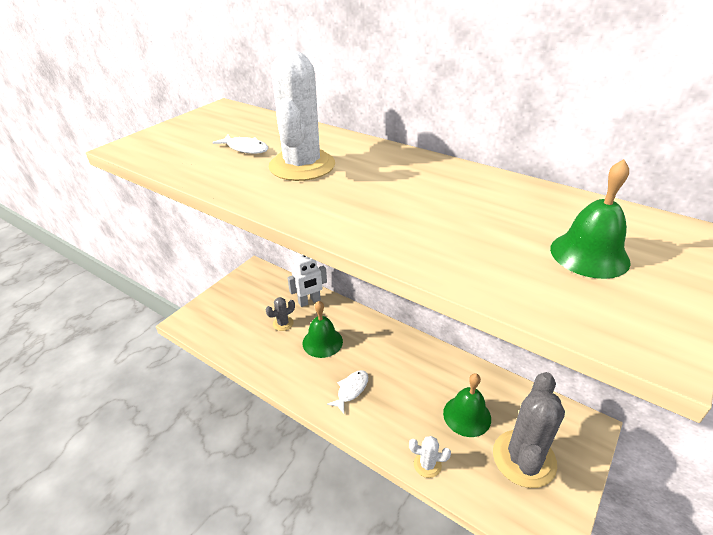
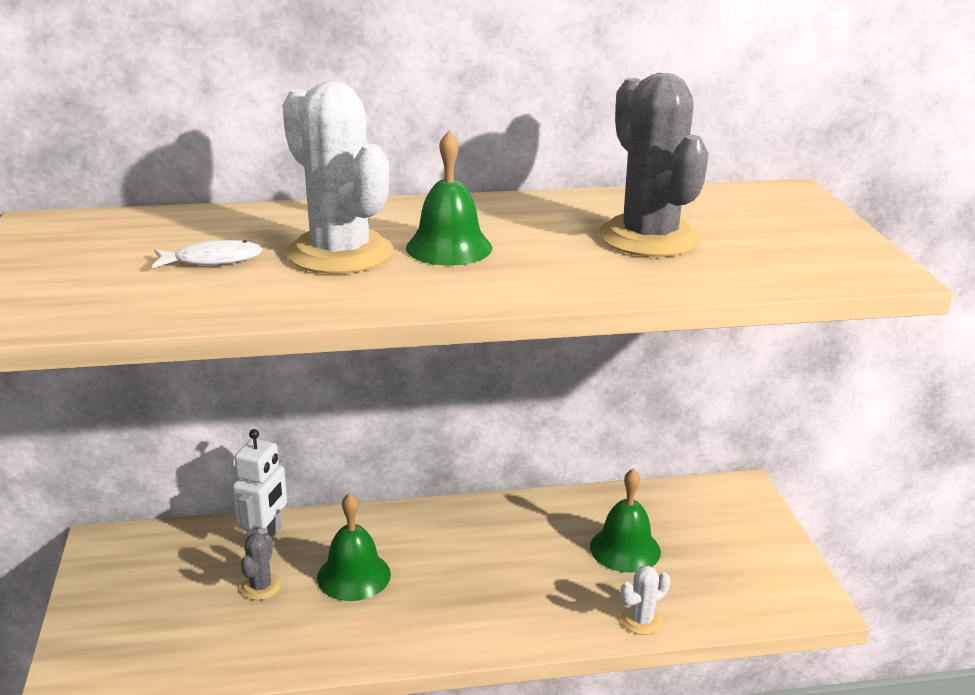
camera: 45 degrees left, 10 degrees down
white fish [327,370,368,414] -> none
grey cactus [493,372,565,488] -> grey cactus moved to [599,73,709,257]
green bell [550,159,631,279] -> green bell moved to [406,131,492,266]

